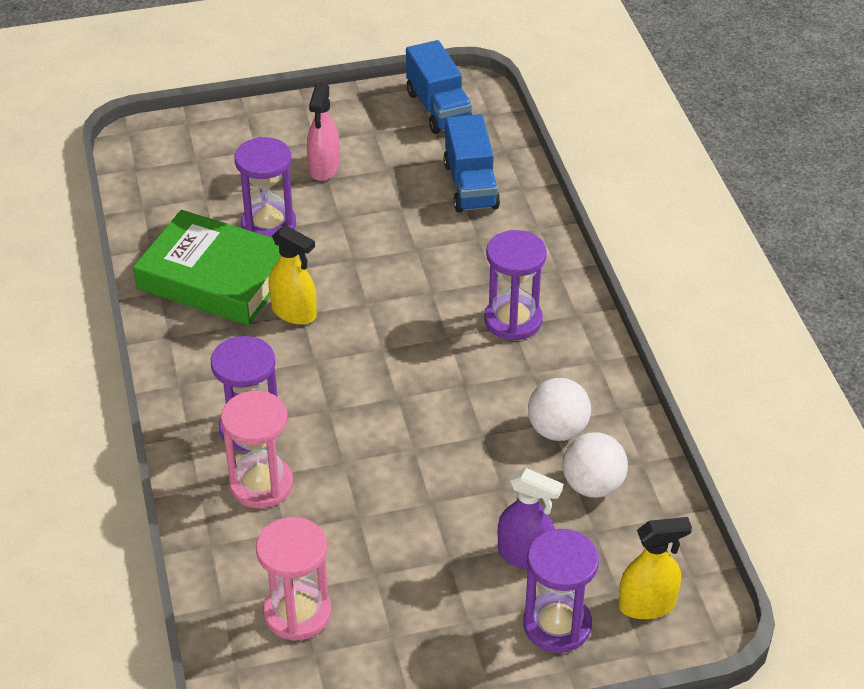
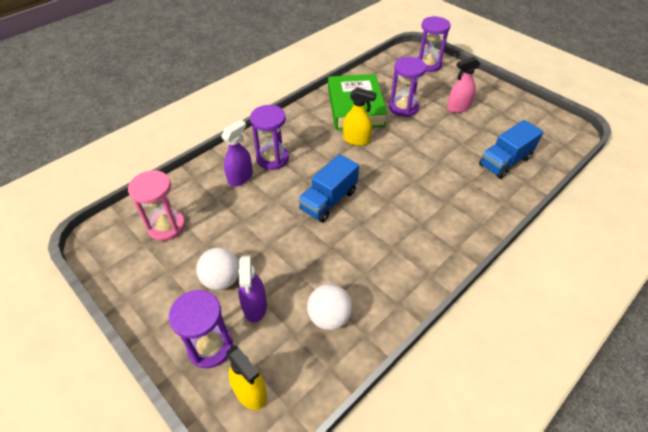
camera: 60 degrees right, 5 degrees up
pink hourglass [221,391,293,508] -> purple spray bottle [221,120,253,186]
yellow spray bottle [269,225,317,325] -> yellow spray bottle turned 75 degrees counterclockwise [343,87,377,146]
blue truck [406,40,472,134] -> blue truck moved to [298,154,359,223]
purple hourglass [484,230,547,341] -> purple hourglass moved to [417,16,451,72]
white ball [528,378,591,441] -> white ball moved to [196,248,239,290]

